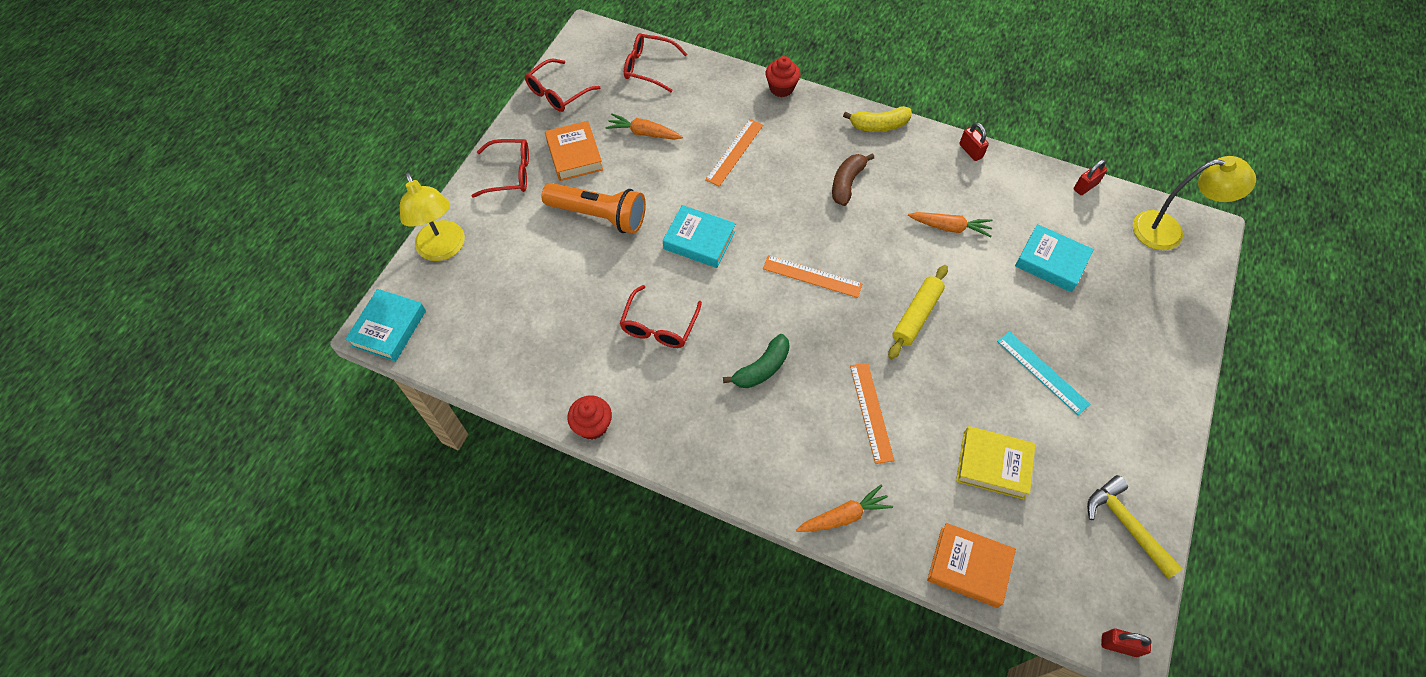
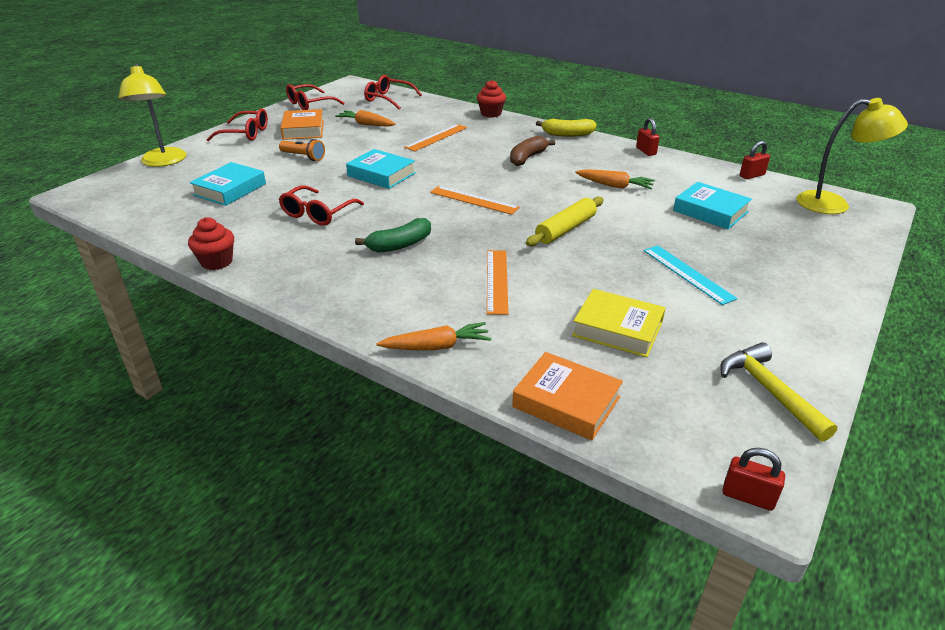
camera: 10 degrees right, 25 degrees down
turquoise book [345,289,426,362] -> turquoise book moved to [189,162,266,206]
orange flashlight [542,183,646,234] -> orange flashlight [279,139,325,161], size x0.55

